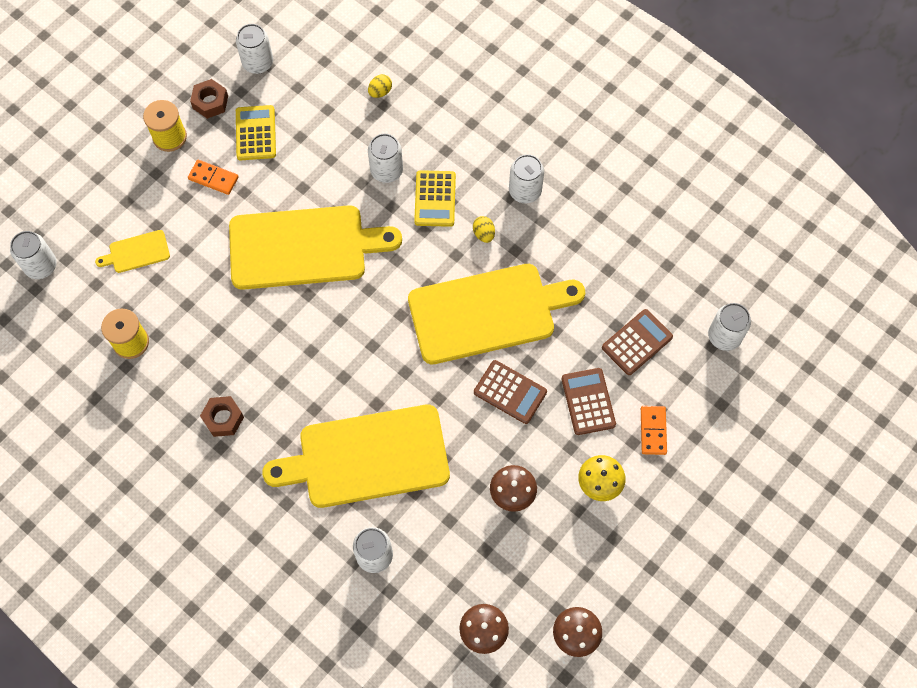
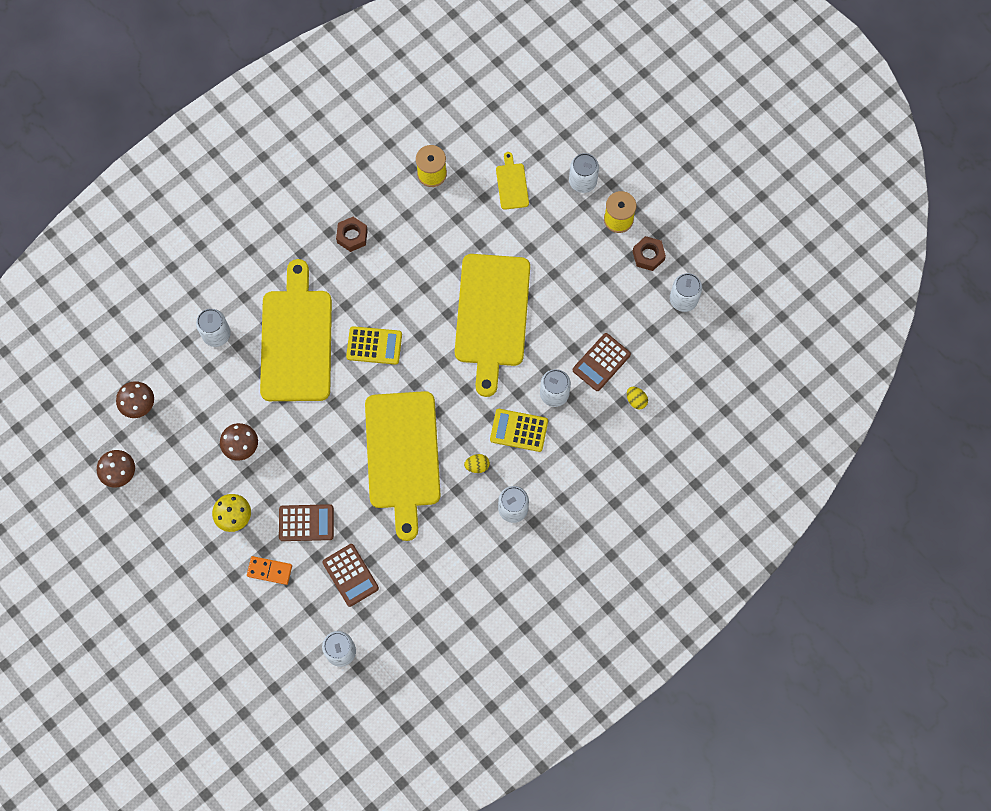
camera: 100 degrees right, 5 degrees up
white can [10,231,57,279] -> white can moved to [569,153,599,193]
orange domino [188,160,239,195] -> none
yellow calculator [236,105,276,160] -> yellow calculator moved to [346,326,402,365]
brown calculator [474,360,547,424] -> brown calculator moved to [573,333,631,391]

